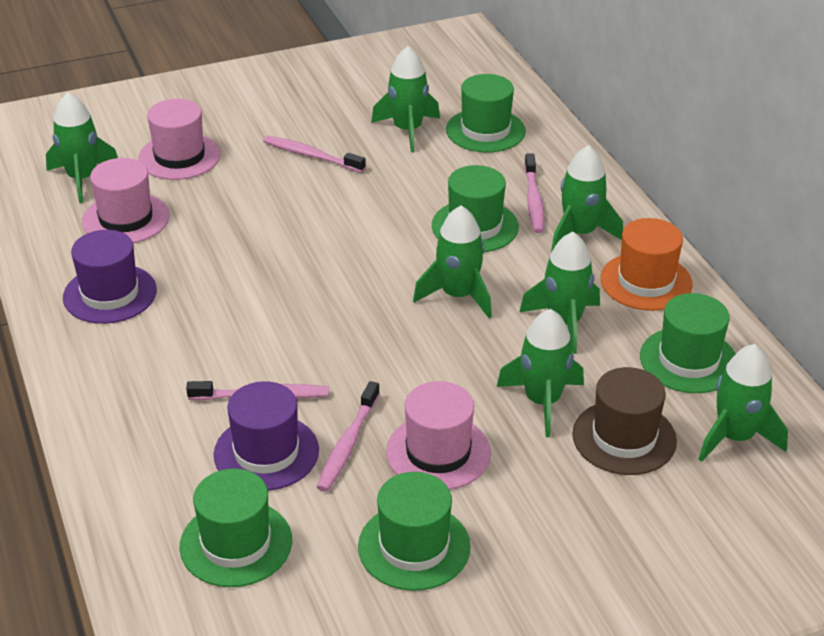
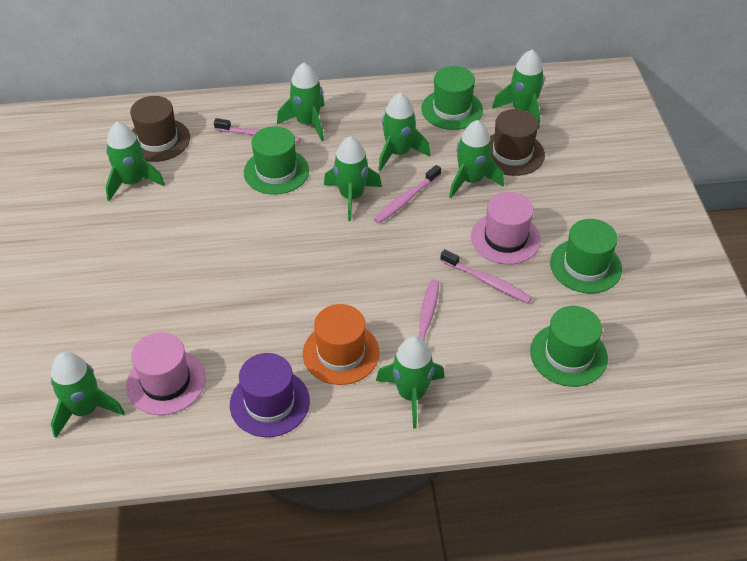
camera: 75 degrees left, 10 degrees up
pink hat [138,99,221,180] -> none
purple hat [214,381,319,491] -> none
pink toothbrush [263,136,366,173] -> pink toothbrush moved to [374,165,441,224]
green hat [446,74,526,152] -> brown hat [130,96,190,162]
orange hat [600,218,693,311] -> orange hat moved to [303,304,380,385]
none -> green rocket [376,336,445,429]

